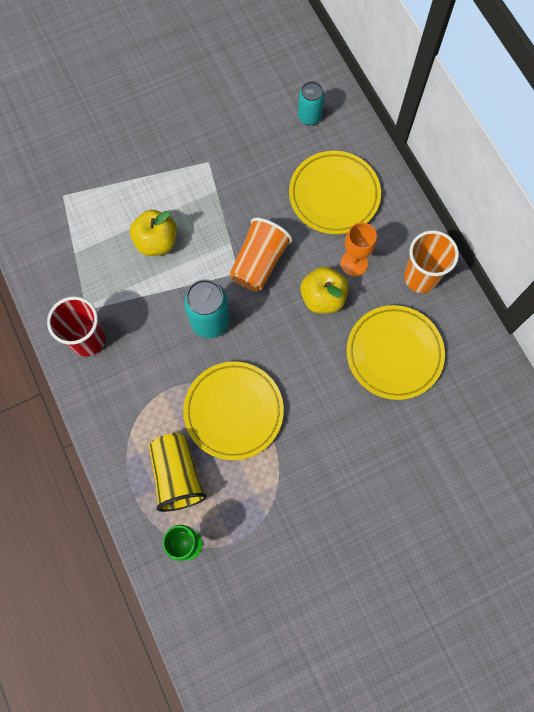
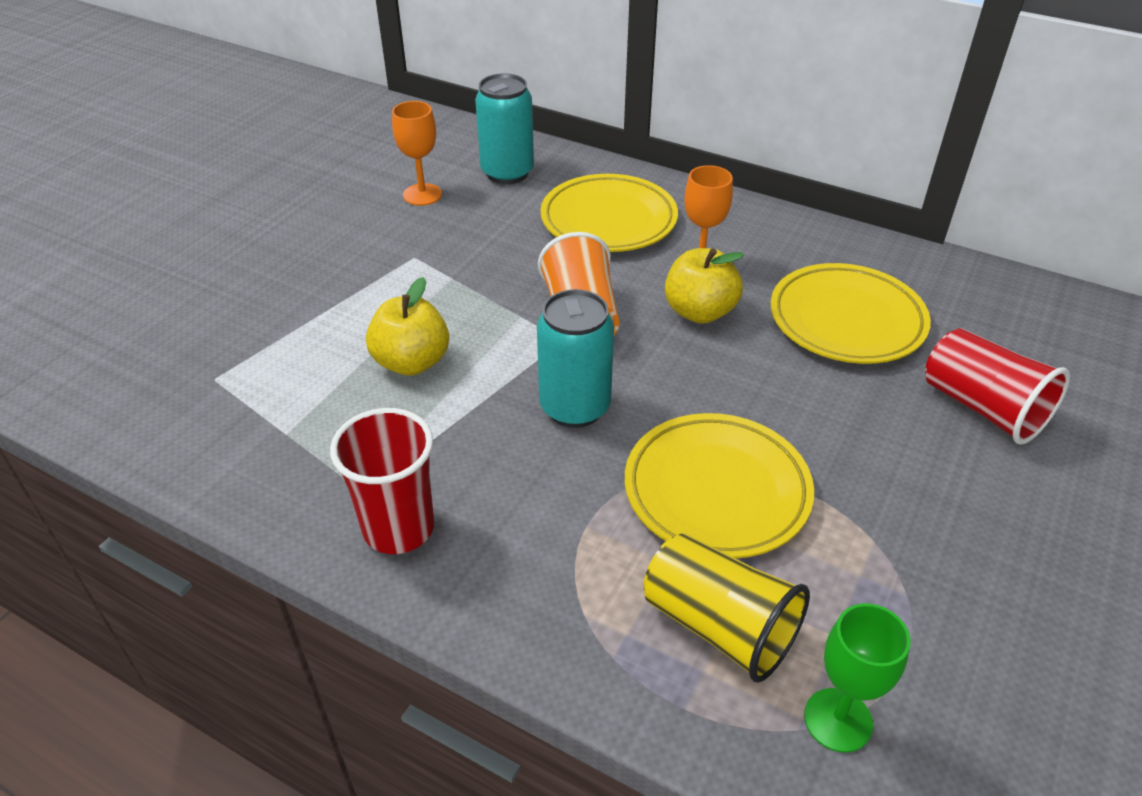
camera: 35 degrees left, 30 degrees down
turquoise can [298,81,324,125] -> turquoise can [475,73,534,184], size x1.52
orange cup [404,230,459,293] -> none
none -> orange goblet [392,101,442,206]
none -> red cup [925,328,1070,445]

